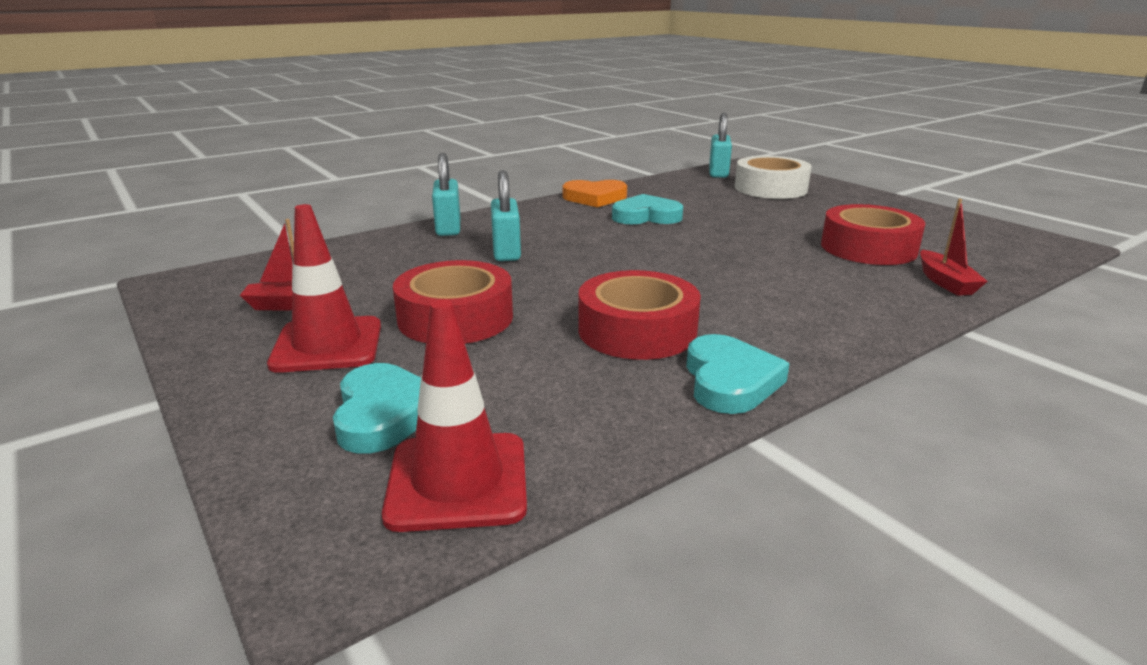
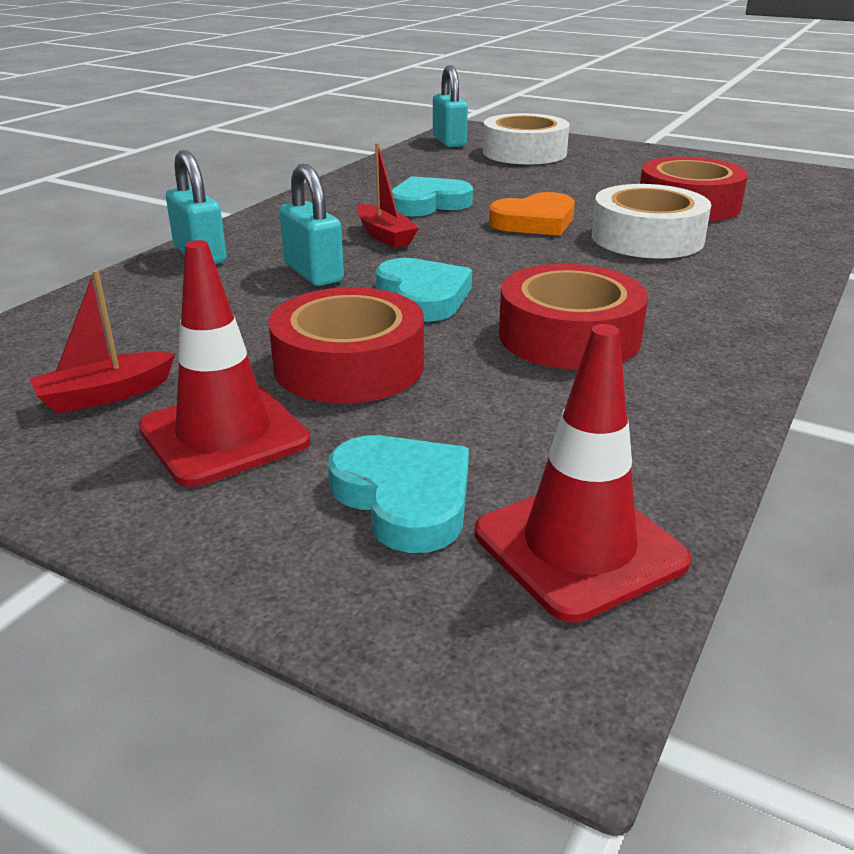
camera: 25 degrees left, 5 degrees up
orange heart [562,180,627,207] -> orange heart moved to [489,192,575,236]
turquoise heart [686,334,790,414] -> turquoise heart moved to [376,258,472,322]
red boat [920,199,988,296] -> red boat moved to [357,143,419,248]
none -> white tape [592,184,711,258]

